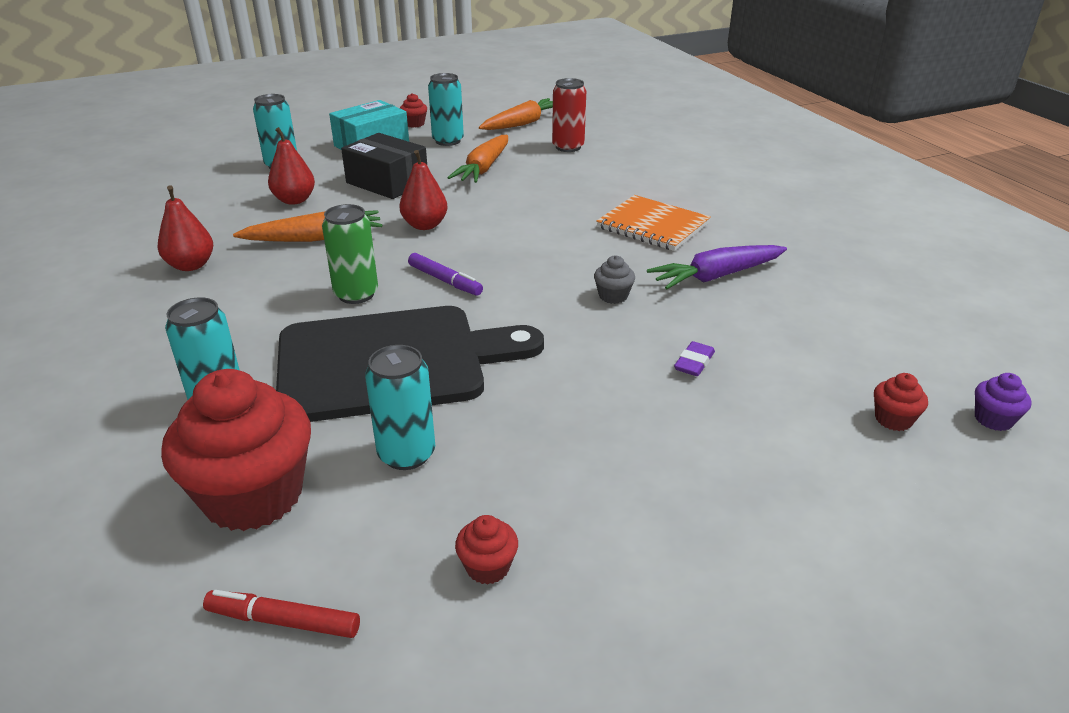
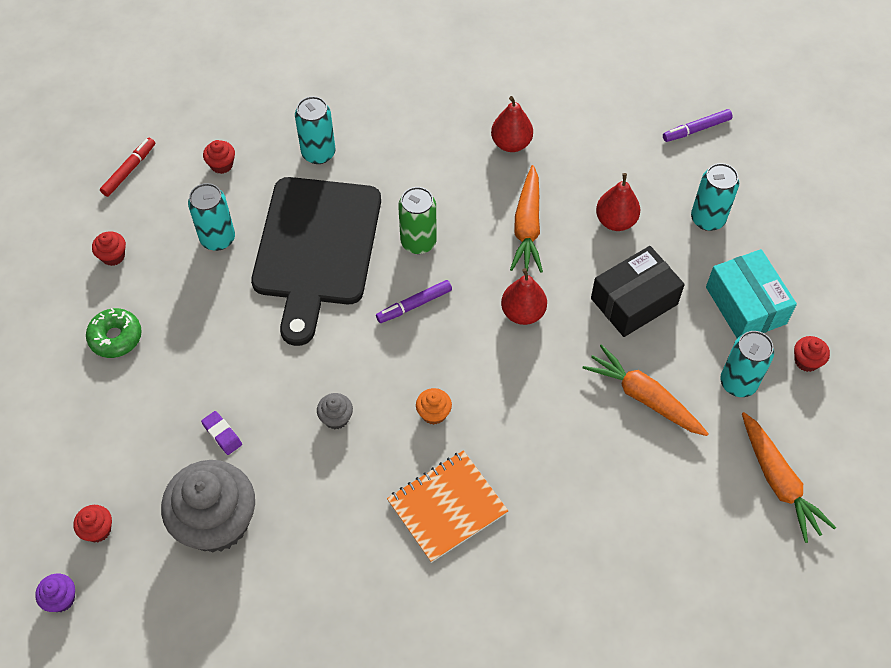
camera: 110 degrees right, 25 degrees up
red cupcake [161,369,311,531] -> red cupcake [203,140,235,174], size x0.41
red can [552,78,586,152] -> none
purple carrot [647,245,787,289] -> none
none -> green donut [86,308,142,358]
none -> grey cupcake [161,460,255,553]
none -> orange cupcake [416,388,452,425]
none -> purple marker [663,109,733,142]

